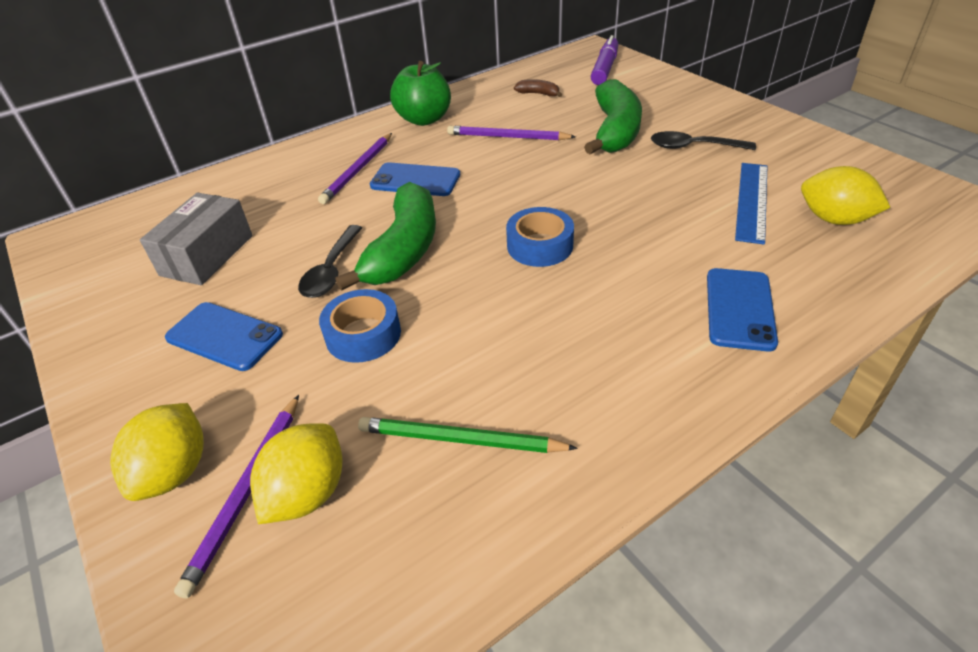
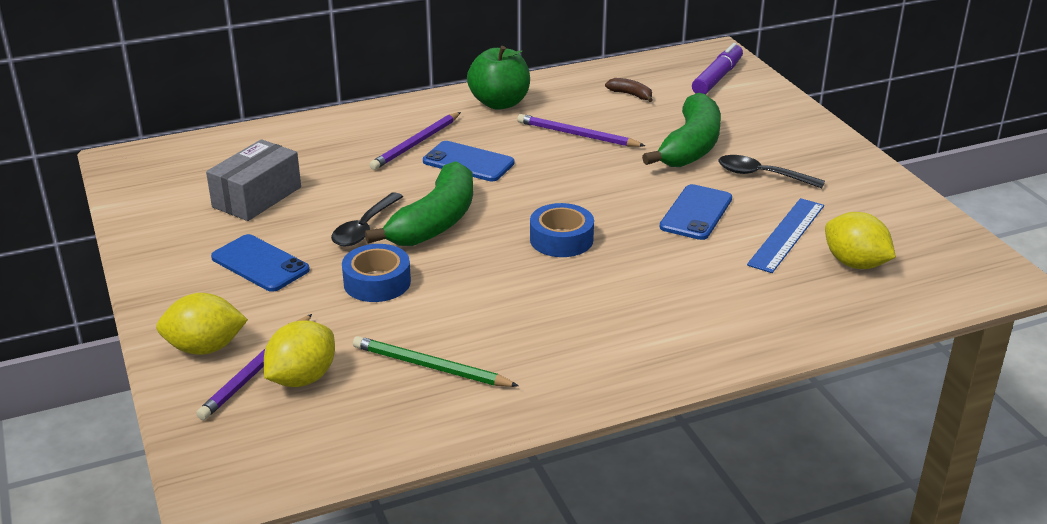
camera: 10 degrees right, 10 degrees down
yellow lemon [110,403,204,501] -> yellow lemon turned 60 degrees clockwise [156,293,248,355]
blue phone [707,268,778,352] -> blue phone moved to [660,184,732,240]

